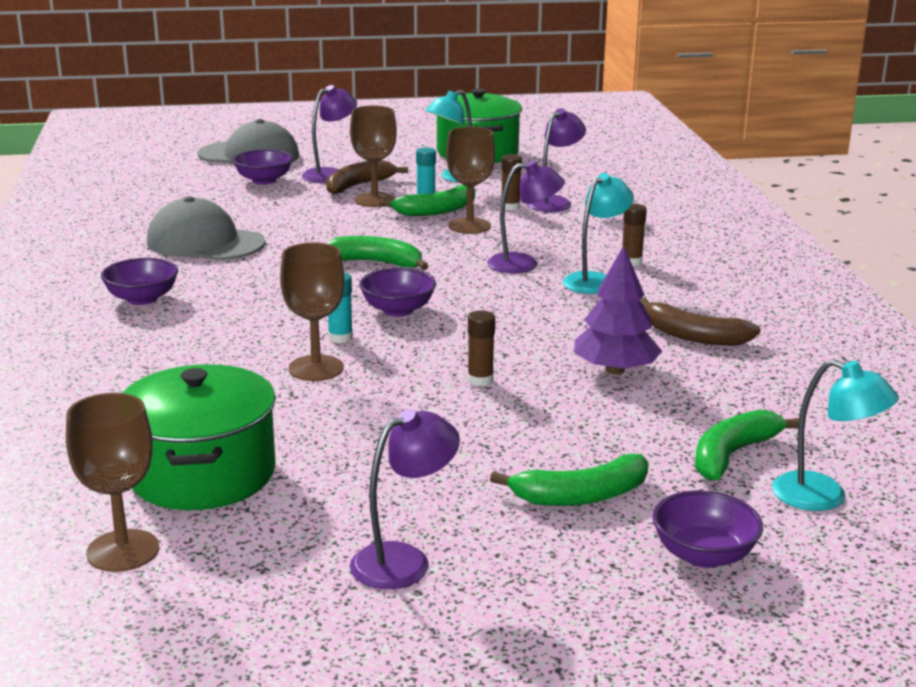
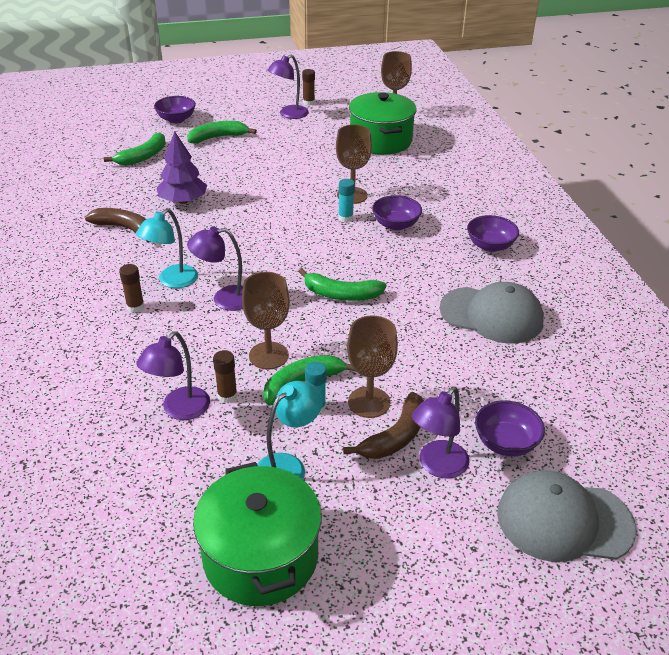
camera: 175 degrees right, 15 degrees up
purple bowl [359,268,436,317] -> purple bowl moved to [372,195,422,230]
brown glue stick [467,310,495,386] -> brown glue stick moved to [302,69,315,105]
turquoise lamp [772,359,899,511] -> none

